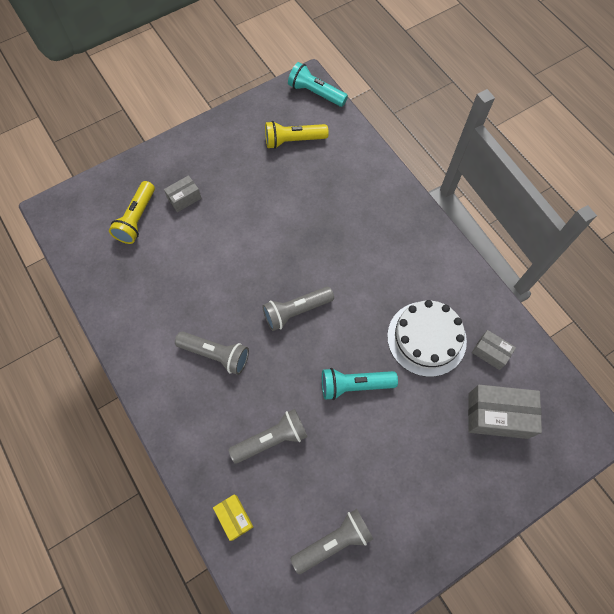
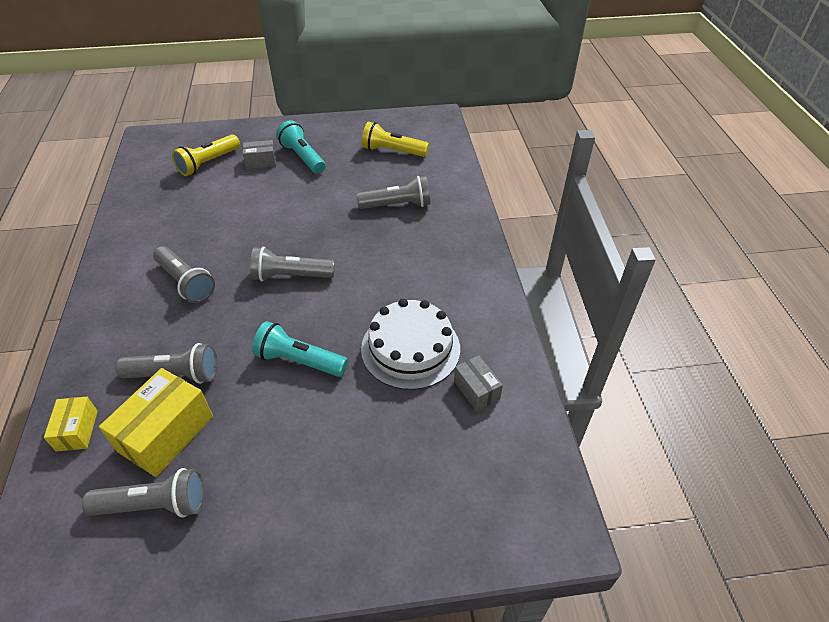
camera: 25 degrees right, 20 degrees down
turquoise flashlight [288,62,348,107] -> turquoise flashlight moved to [276,120,326,174]
grey box [468,385,542,439] -> none
none -> yellow box [99,368,213,477]
none -> grey flashlight [357,176,430,209]

